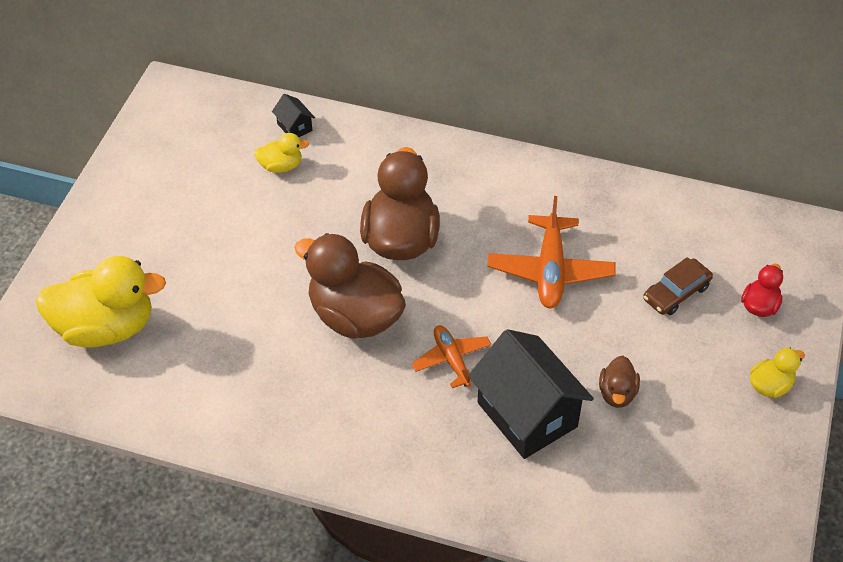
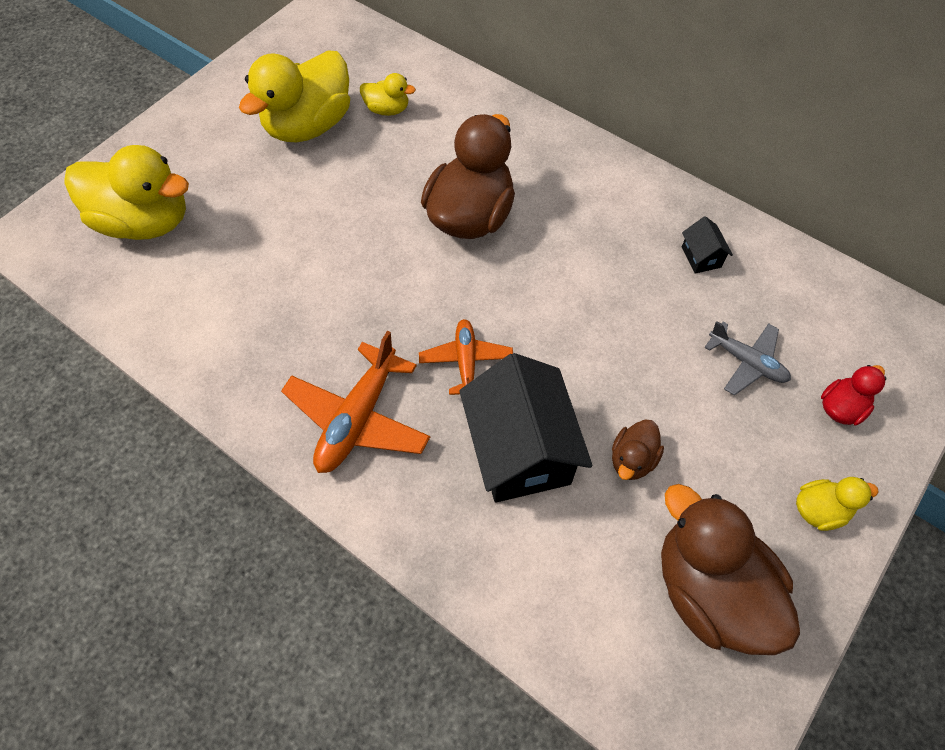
camera: 20 degrees right, 10 degrees up
black house [272,94,315,137] -> black house moved to [682,216,733,274]
brown duck [294,233,406,339] -> brown duck moved to [661,484,800,655]
orange plane [487,196,616,308] -> orange plane moved to [281,331,430,473]
brown car [643,257,713,315] -> grey plane [704,321,791,396]
none -> yellow duck [239,51,350,143]

